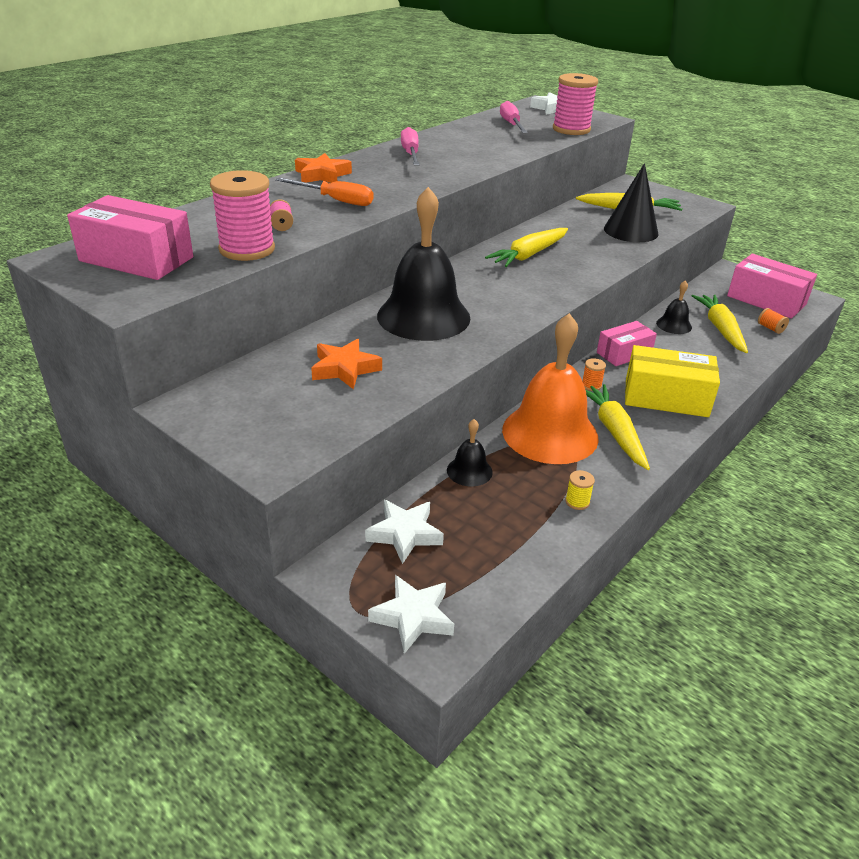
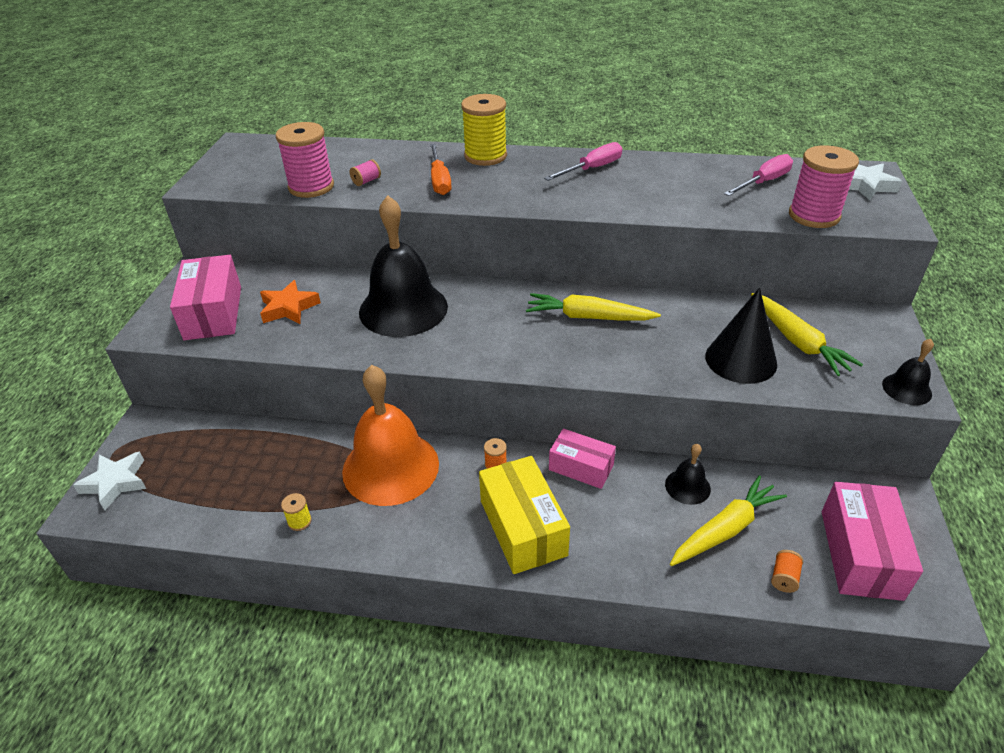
camera: 60 degrees right, 5 degrees up
pink box [67,195,193,280] -> pink box moved to [170,255,241,340]
orange star [295,153,352,183] -> yellow spool [461,94,507,166]
white star [365,500,444,564] -> none
black bell [447,419,493,486] -> black bell moved to [882,339,934,405]
yellow carrot [586,384,650,470] -> none

